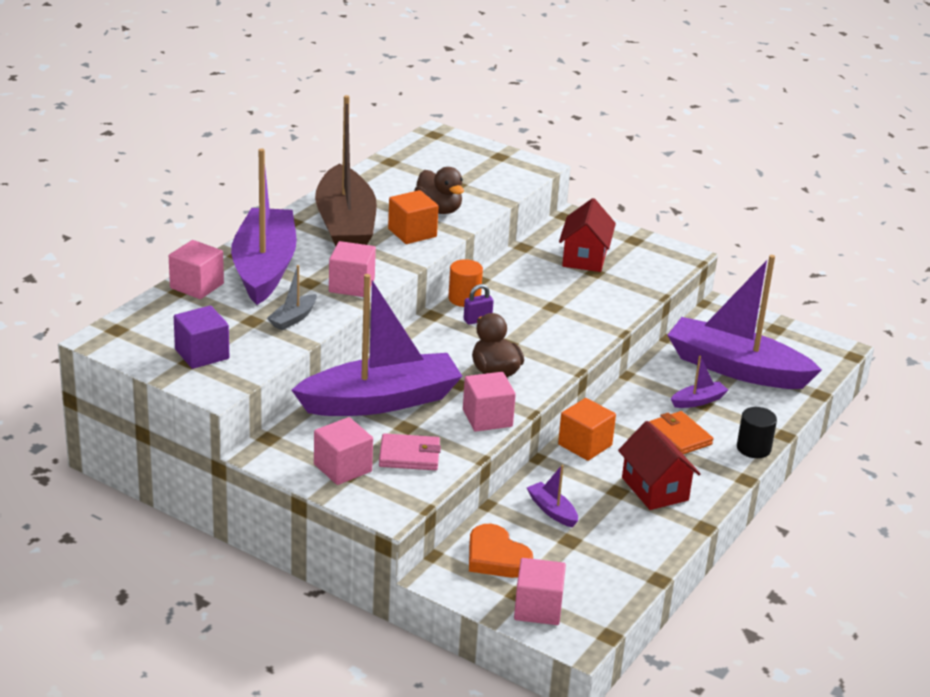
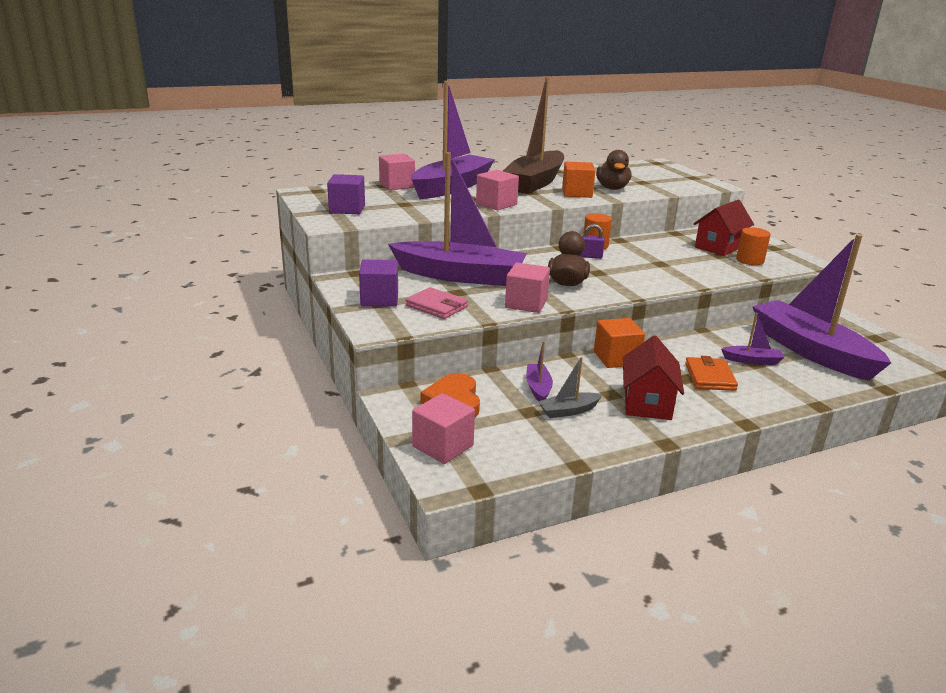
camera: 35 degrees right, 5 degrees down
grey boat [267,265,317,330] -> grey boat moved to [538,357,603,418]
pink cube [314,417,373,485] -> purple cube [359,260,398,307]
black cylinder [737,407,777,458] -> none
none -> orange cylinder [736,227,771,265]

